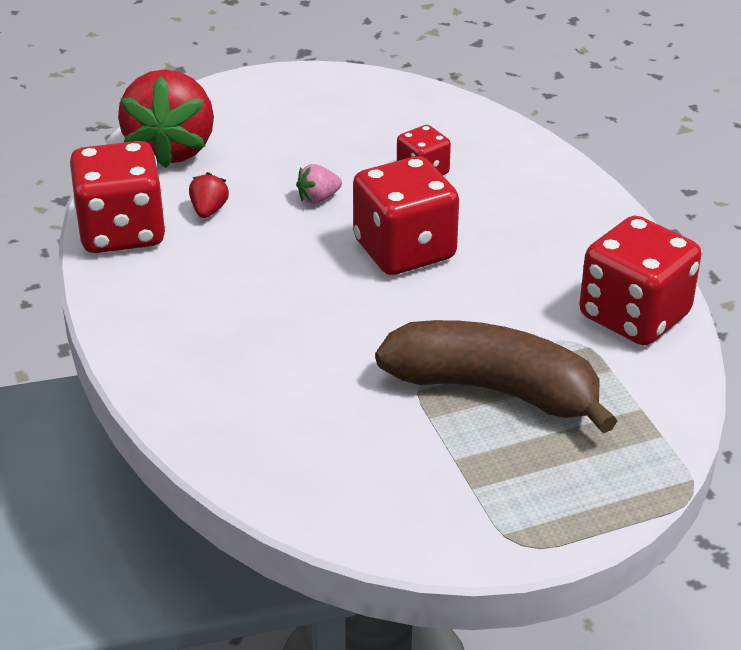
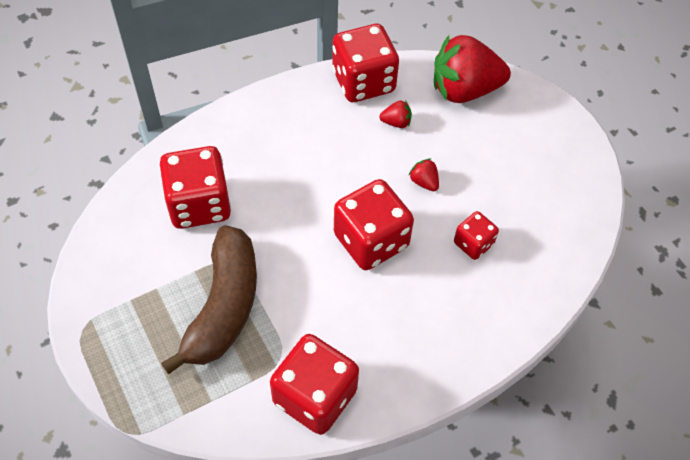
camera: 80 degrees right, 20 degrees up
pink strawberry [296,164,342,204] -> red strawberry [409,159,439,191]
none -> red dice [159,146,231,229]

